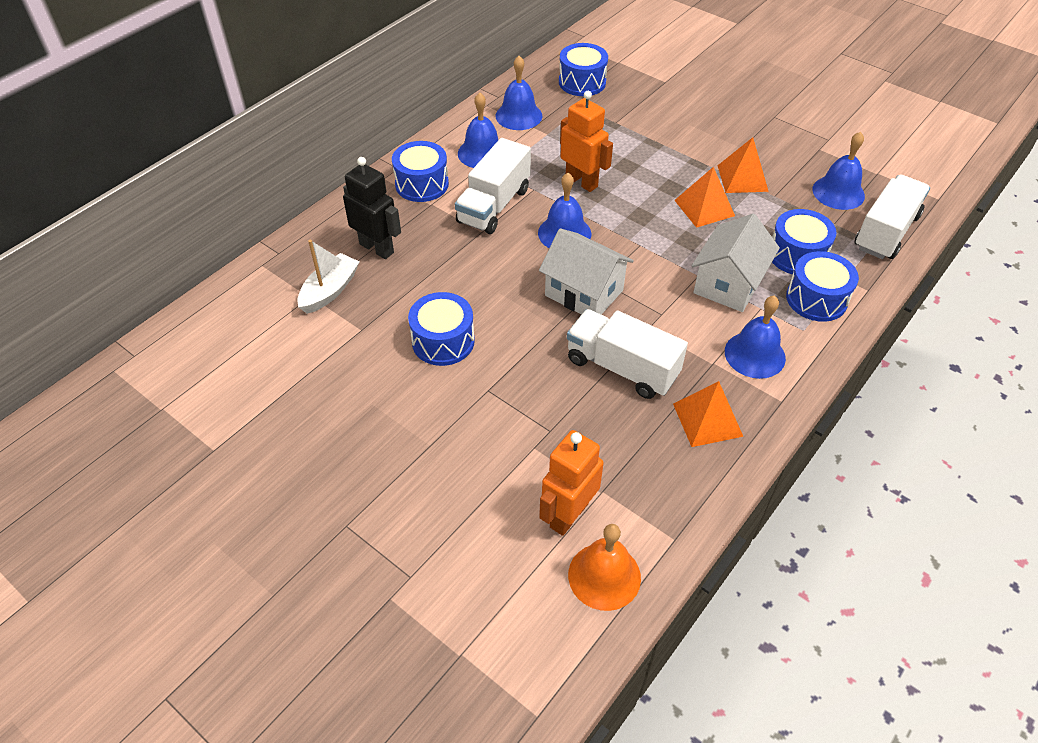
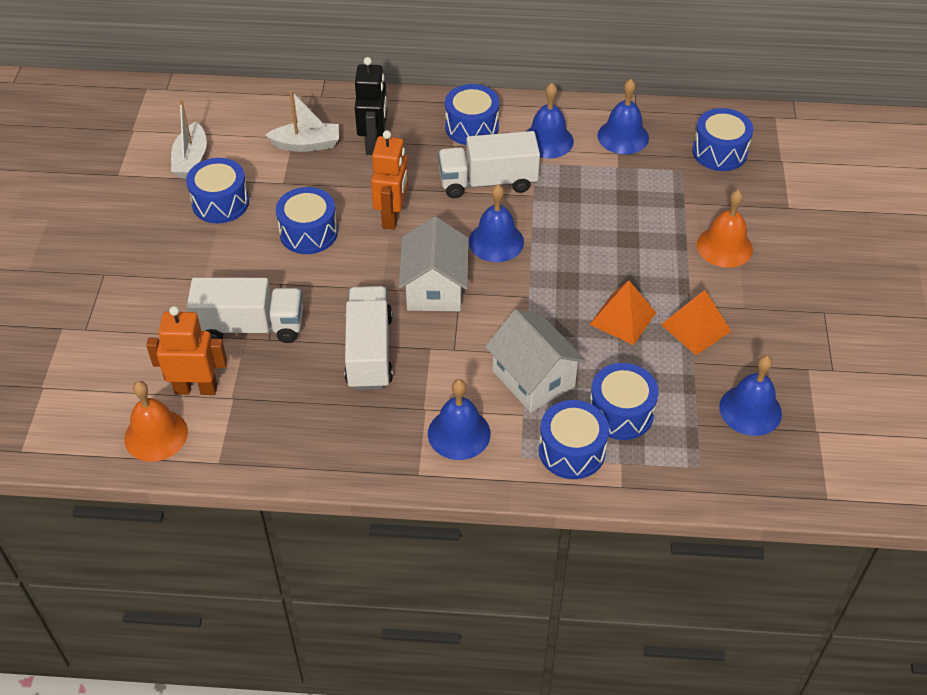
camera: 55 degrees right, 0 degrees up
orange robot [560,91,613,192] -> orange robot moved to [371,130,408,230]
orange pyramid [673,381,743,447] -> none
white house [692,214,780,312] -> white house turned 60 degrees clockwise [485,310,586,413]
white truck [854,175,930,259] -> white truck moved to [187,277,303,343]
none -> white boat [171,99,207,178]
none -> blue drum [186,158,249,224]
none -> orange bell [697,190,753,268]

